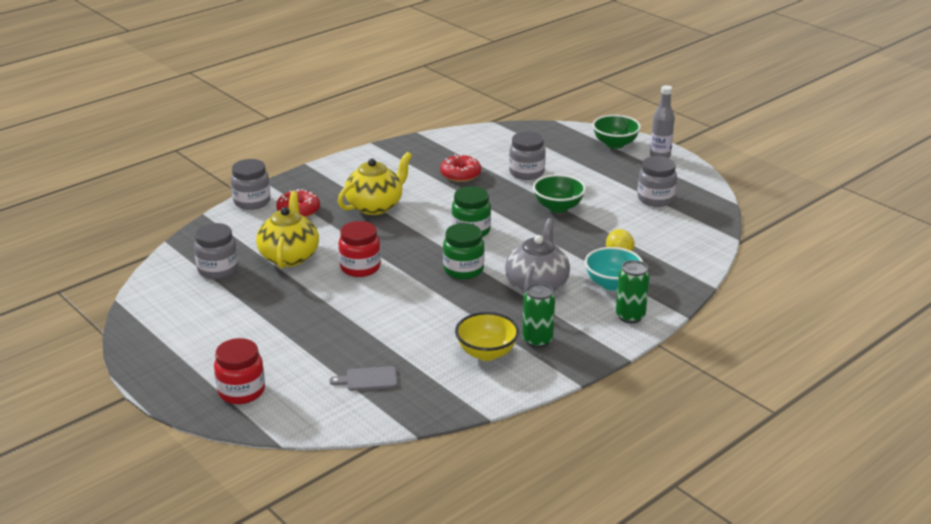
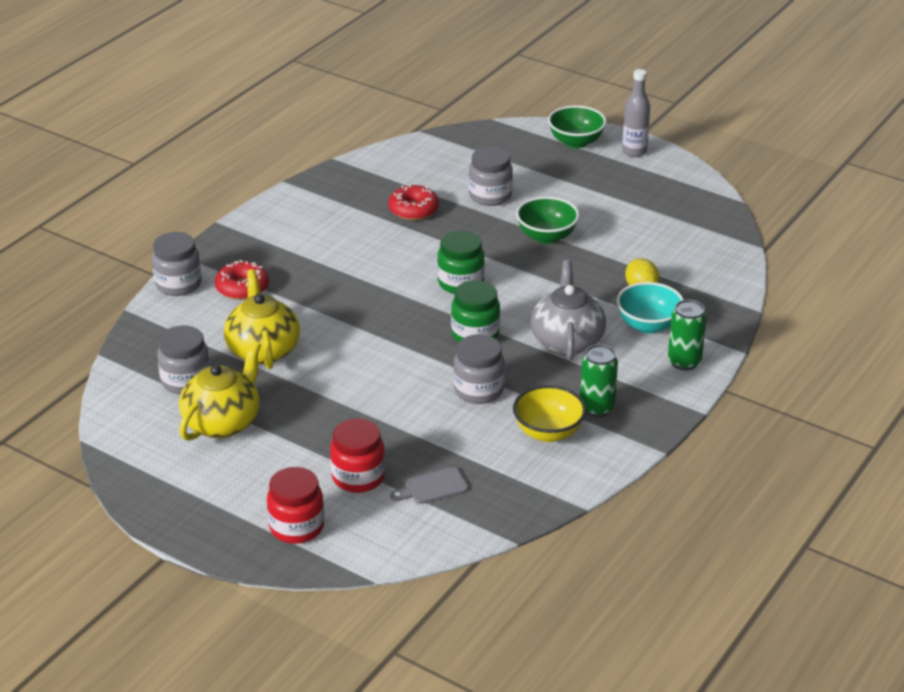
camera: 15 degrees left, 5 degrees up
yellow teapot [338,152,412,215] -> yellow teapot moved to [179,341,261,441]
red jar [338,221,381,277] -> red jar moved to [330,419,385,493]
grey jar [637,156,677,207] -> grey jar moved to [453,334,505,404]

